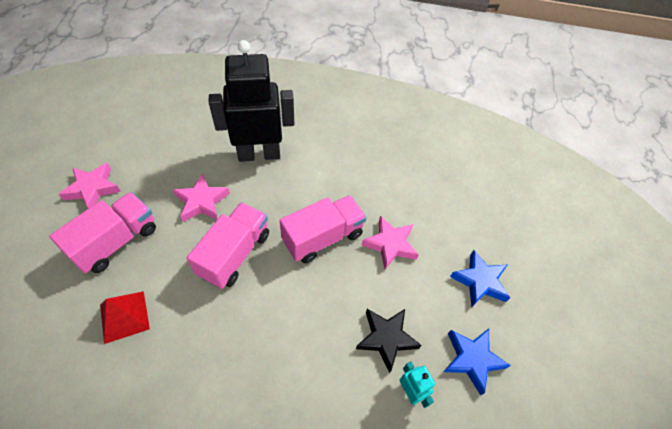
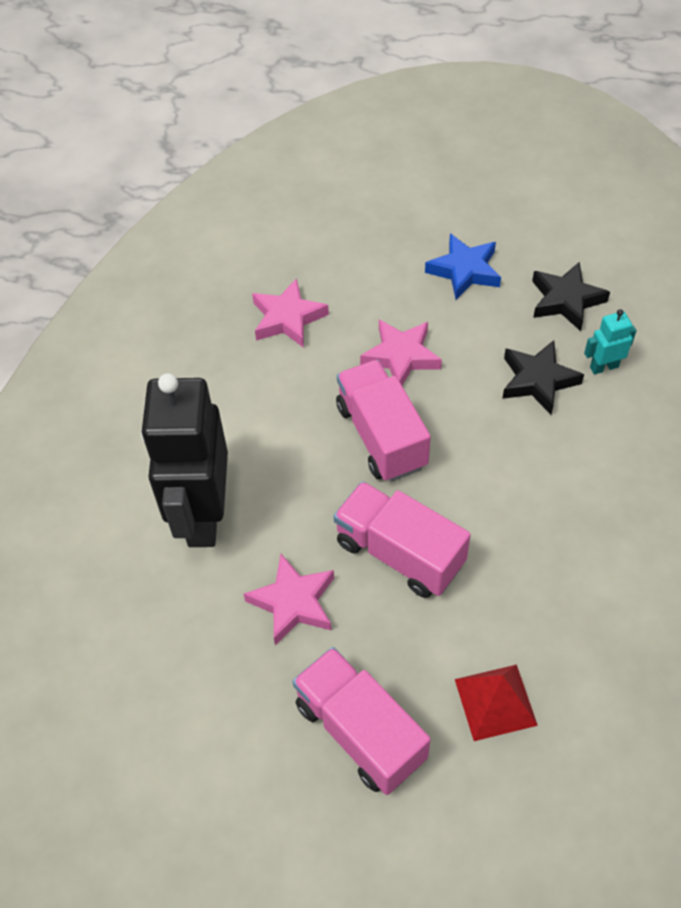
camera: 75 degrees left, 0 degrees up
pink star [58,163,121,208] -> pink star moved to [252,278,329,348]
blue star [444,328,511,395] -> black star [532,262,610,331]

